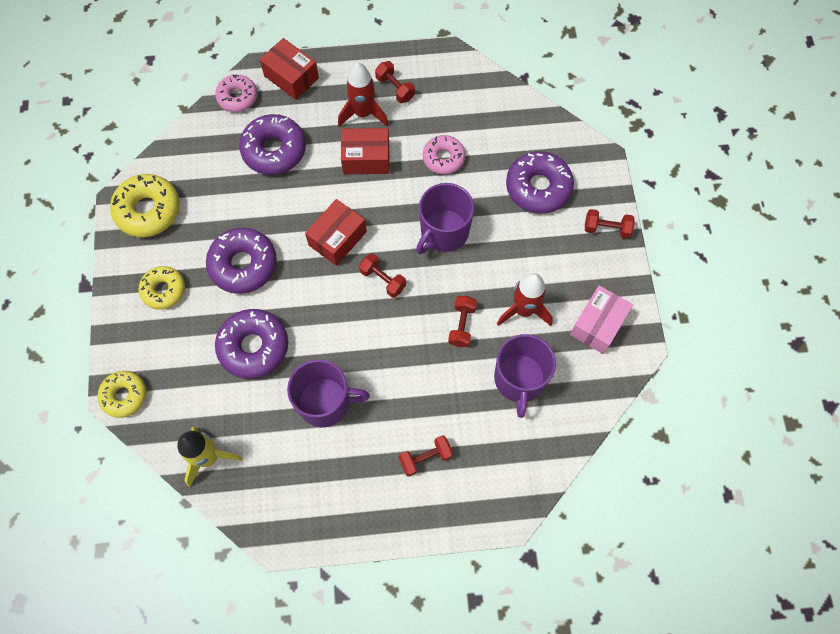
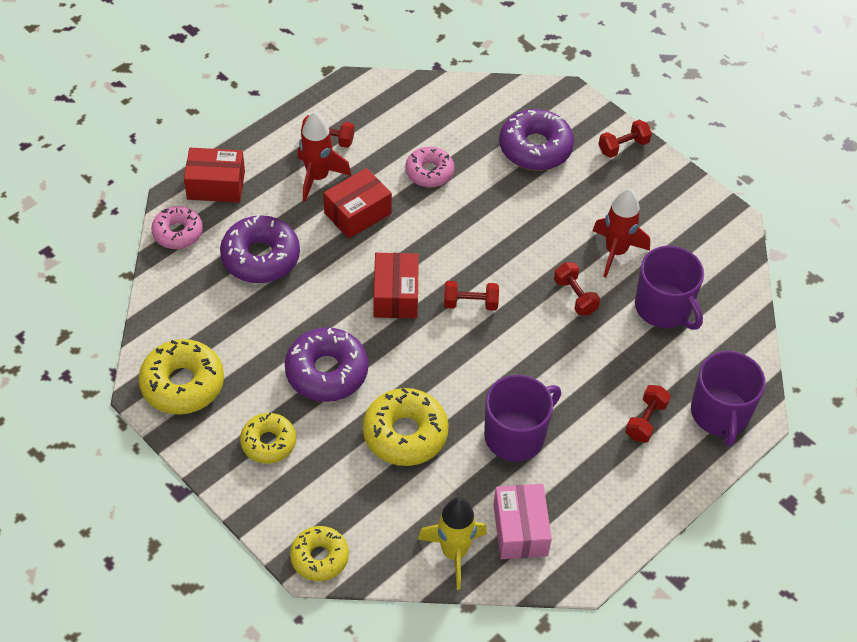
camera: 40 degrees left, 15 degrees down
purple donut [215,309,288,379] -> yellow donut [363,388,449,466]
purple mug [416,183,474,254] -> purple mug moved to [691,351,766,446]
pink box [570,285,633,354] -> pink box moved to [493,484,552,559]

